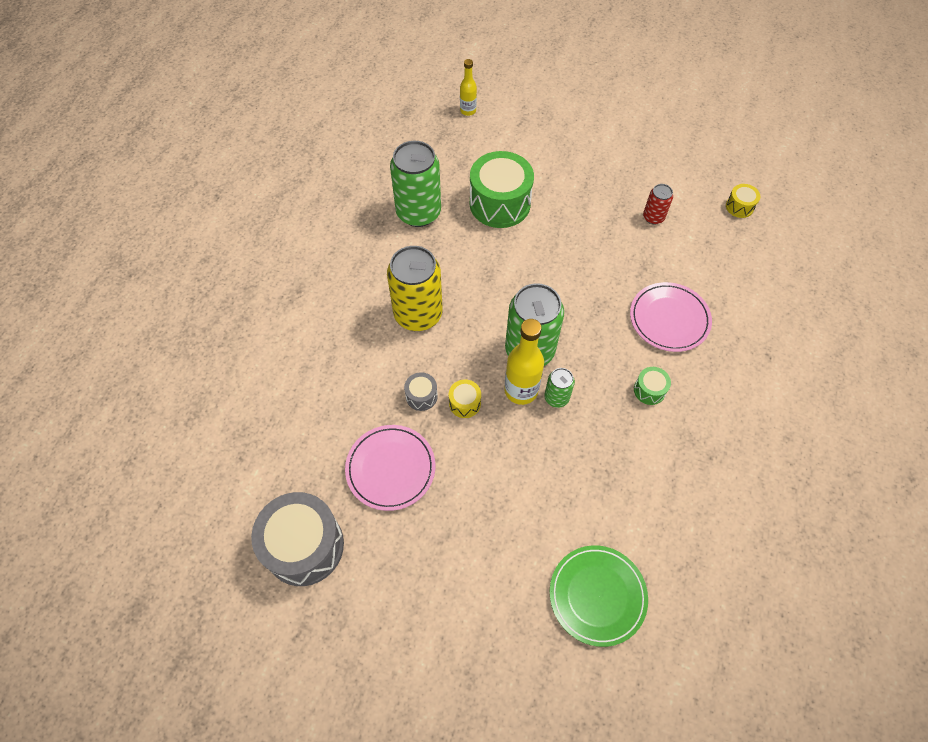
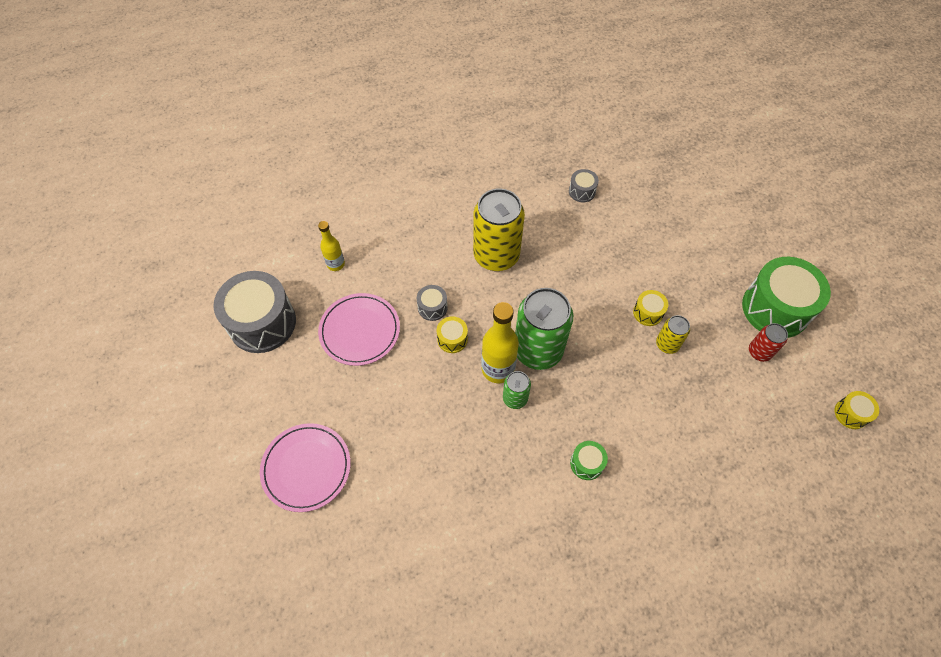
camera: 50 degrees right, 0 degrees up
green can [390,141,441,227] -> grey drum [569,169,599,202]
yellow bottle [460,59,477,116] -> yellow bottle moved to [318,221,345,271]
green drum [470,151,534,228] -> green drum moved to [742,257,831,338]
green plate [550,546,648,647] -> none
pink plate [630,282,712,352] -> pink plate moved to [260,423,351,512]
none -> yellow drum [633,290,668,326]
none -> yellow can [656,315,690,354]

